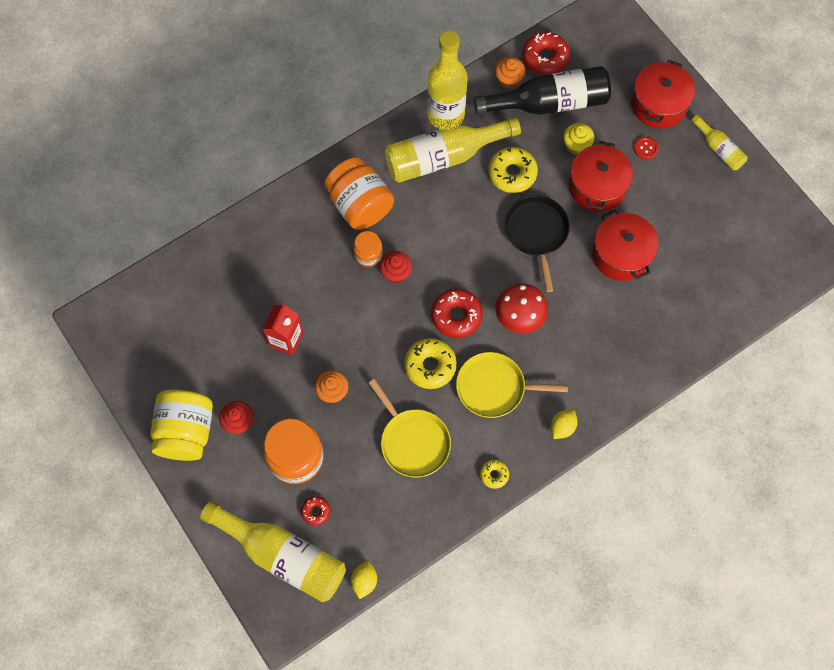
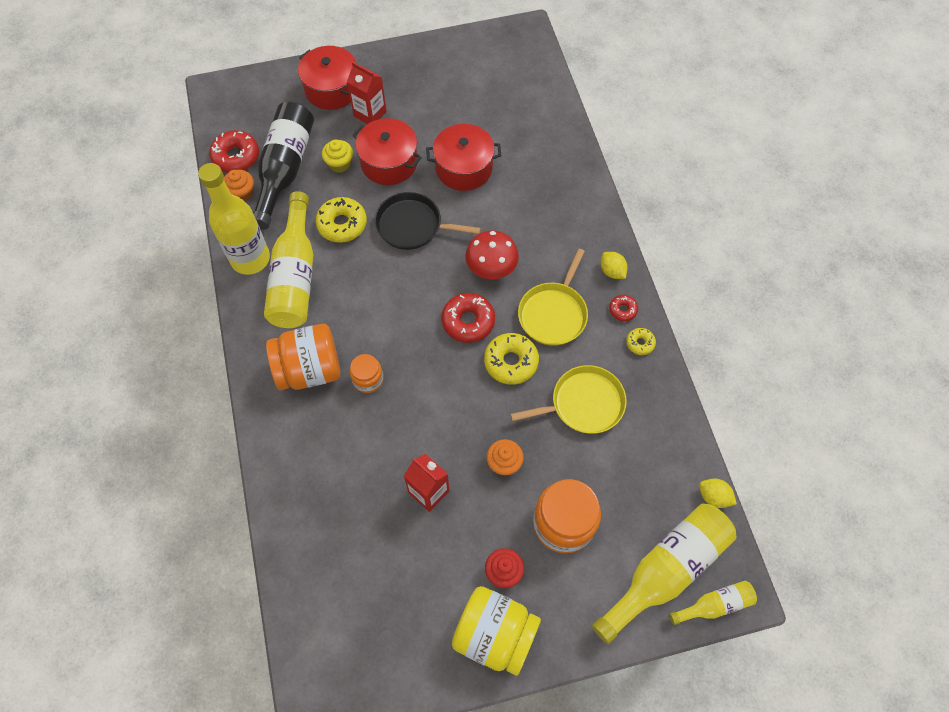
camera: 70 degrees left, 5 degrees down
red donut [301,496,331,526] -> red donut moved to [609,295,638,321]
red cupcake [380,251,412,283] -> none
red button [634,137,659,160] -> red carton [347,62,387,124]
yellow bottle [691,114,747,170] -> yellow bottle moved to [669,581,757,625]

